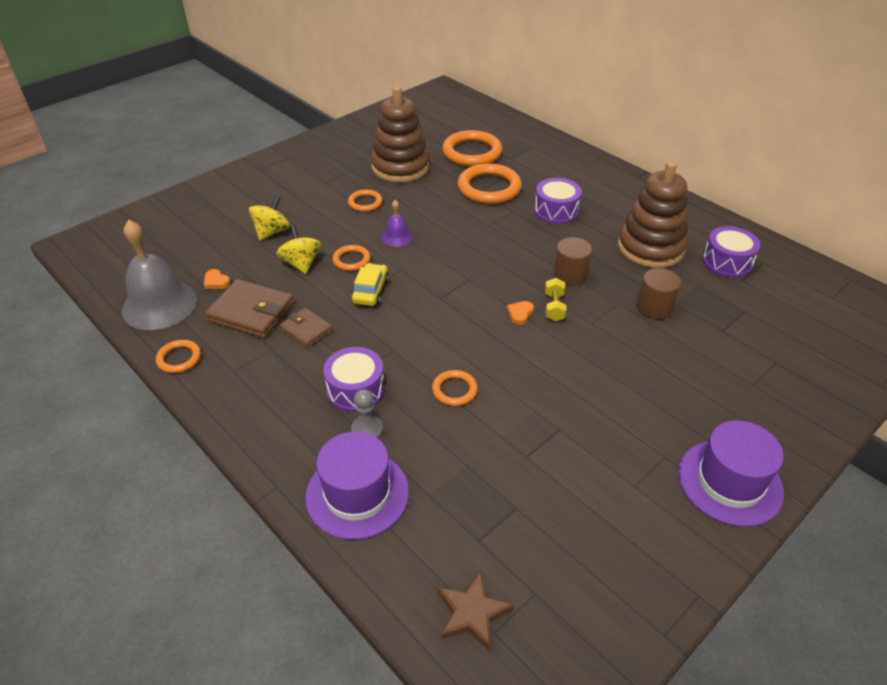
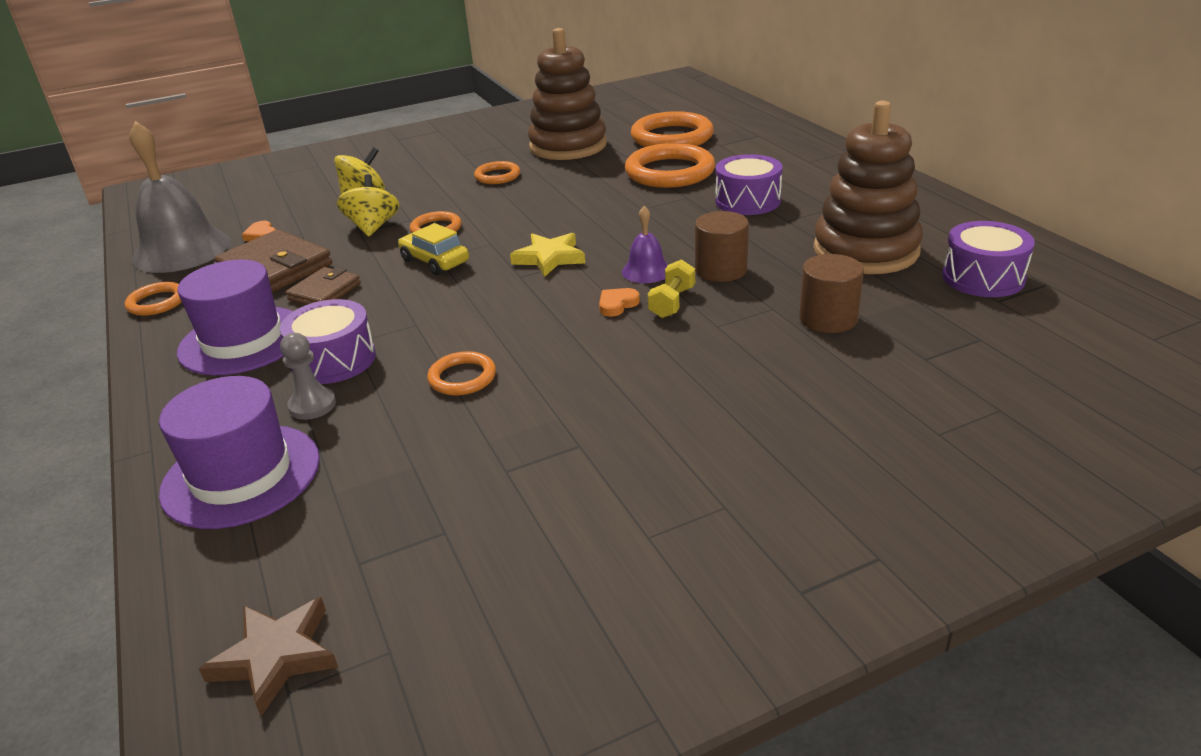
camera: 20 degrees right, 10 degrees down
brown wallet [279,308,333,348] -> brown wallet turned 60 degrees clockwise [285,267,361,305]
yellow car [351,263,389,306] -> yellow car turned 75 degrees counterclockwise [398,223,469,275]
purple bell [382,200,413,247] -> purple bell moved to [622,206,668,283]
purple hat [678,420,784,527] -> purple hat moved to [177,260,293,376]
none -> yellow star [510,233,585,277]

